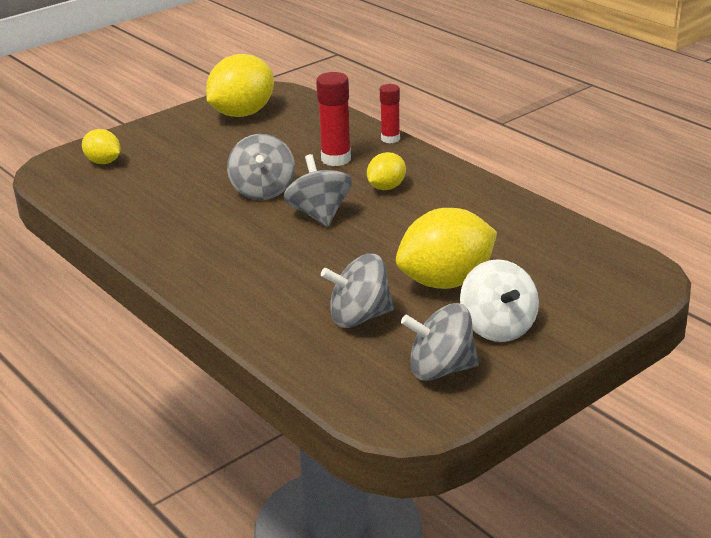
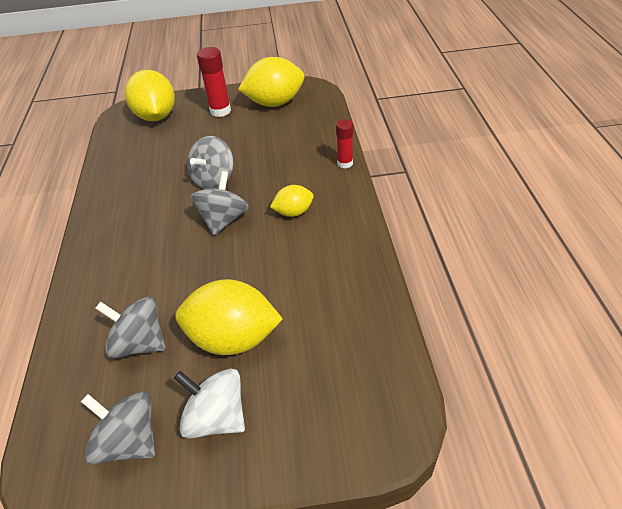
camera: 35 degrees right, 15 degrees up
yellow lemon [82,129,120,164] -> yellow lemon [125,70,175,121], size x1.88
red glue stick [316,72,351,166] -> red glue stick moved to [197,47,231,117]
white spinning top [460,259,539,342] -> white spinning top turned 105 degrees clockwise [174,369,245,439]

